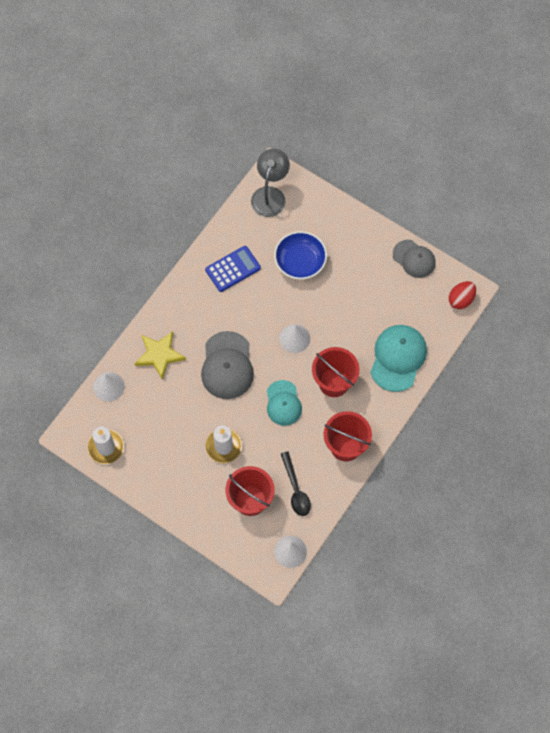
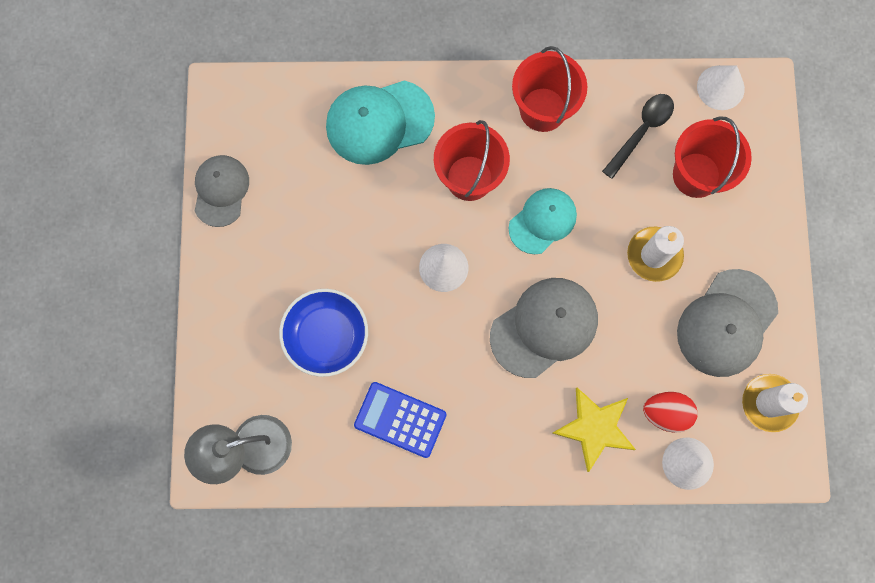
camera: 125 degrees left, 10 degrees up
red egg [448,281,476,310] -> red egg moved to [643,392,698,433]
none -> grey cap [677,269,778,377]

